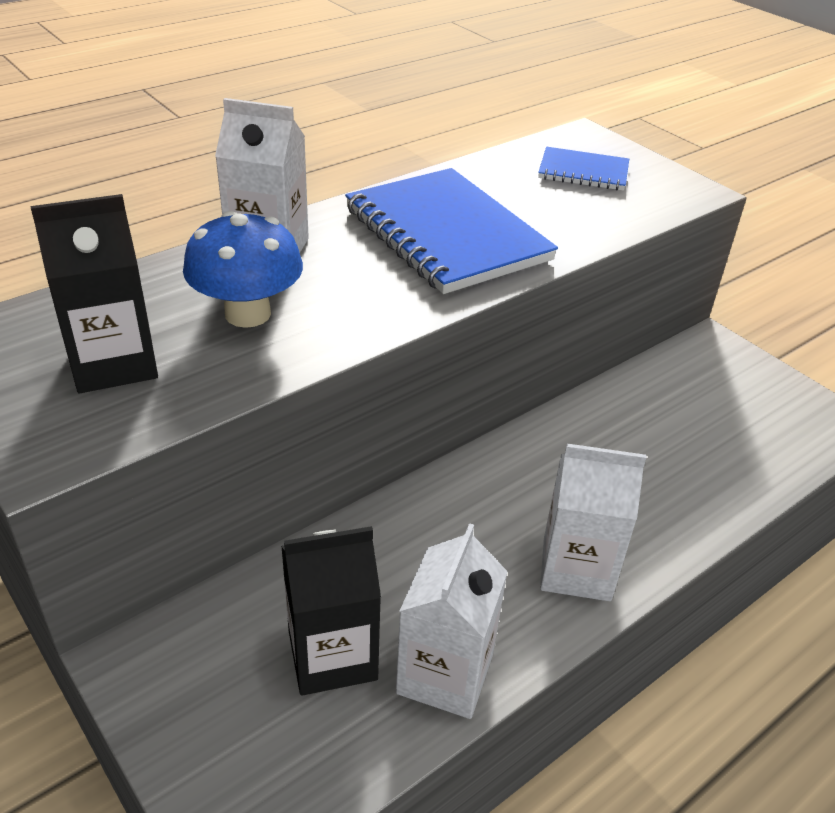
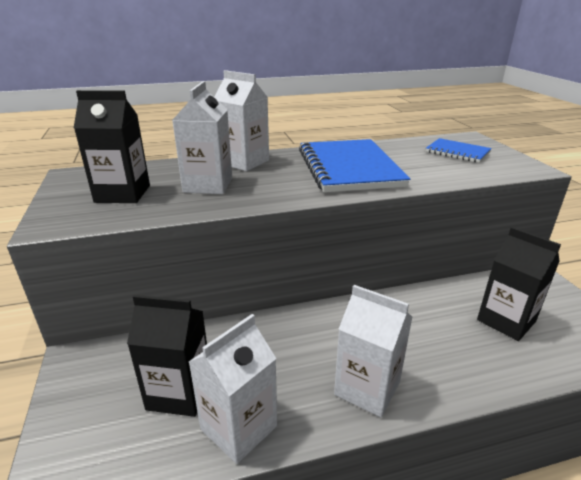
camera: 25 degrees right, 10 degrees down
blue mushroom [183,211,303,328] -> white carton [172,81,232,194]
none -> black carton [477,227,561,341]

